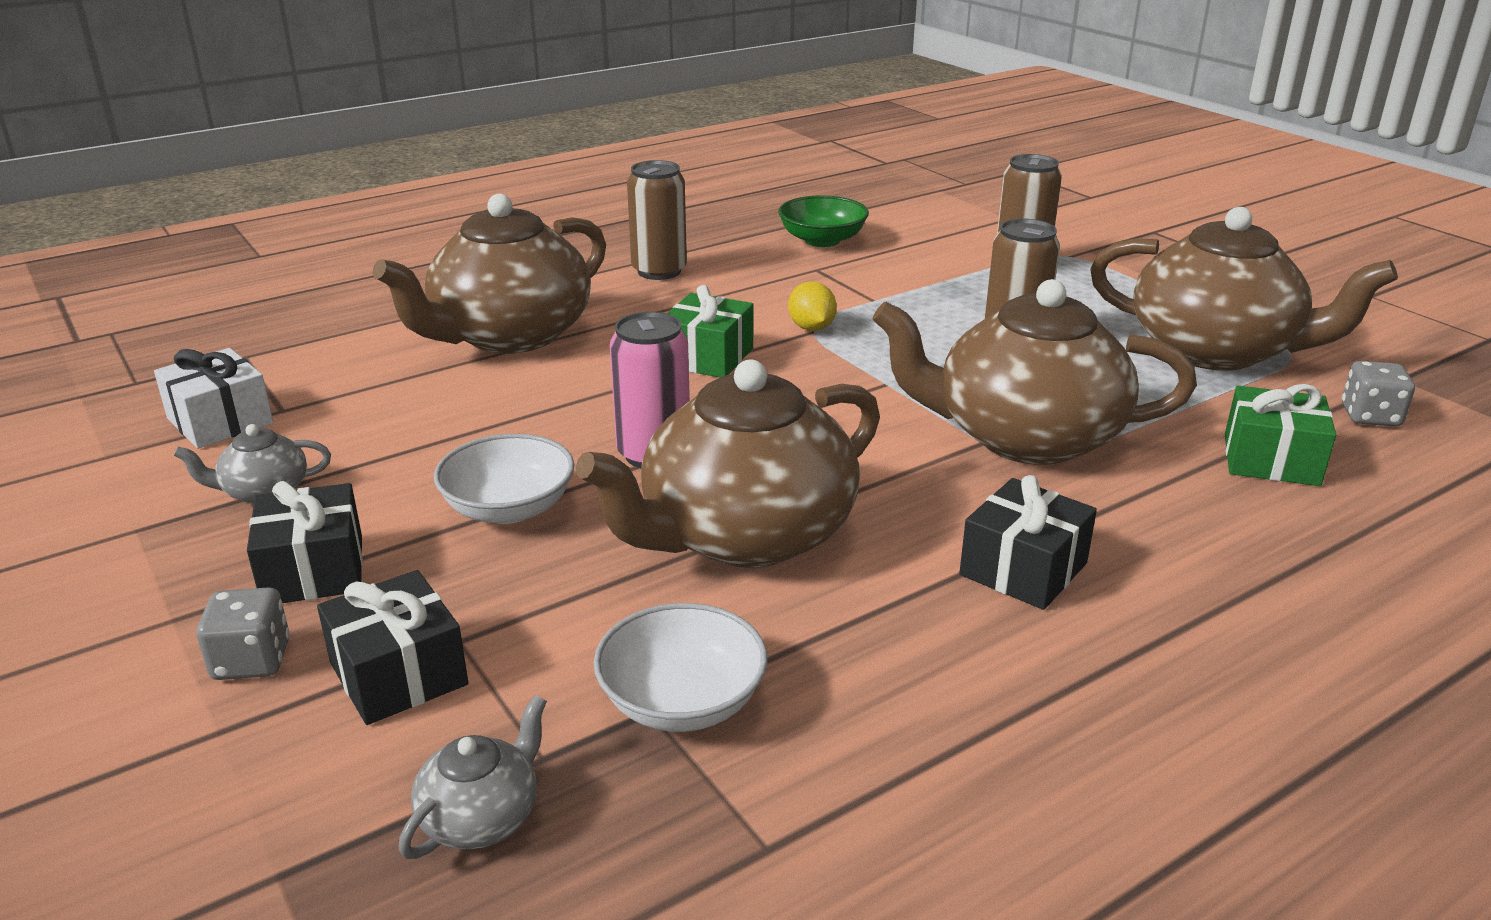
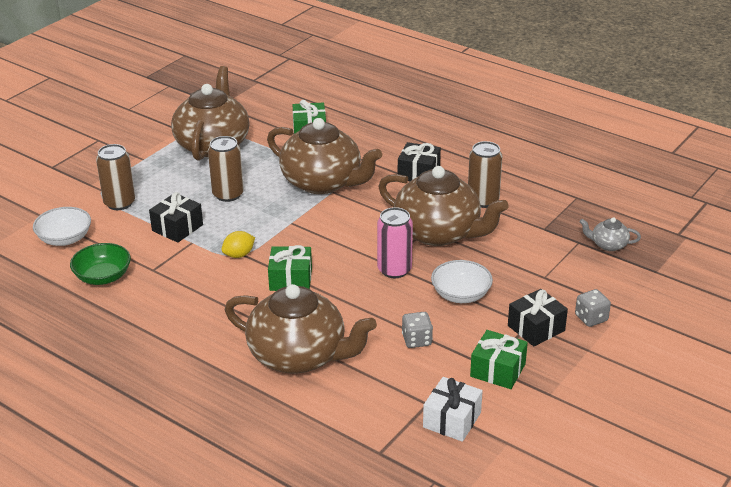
camera: 110 degrees left, 5 degrees up
grey teapot [174,424,331,504] -> green gift [470,330,528,389]
black gift [317,570,468,725] -> black gift moved to [149,192,203,243]
white bowl [593,603,768,732] -> white bowl moved to [33,207,91,246]
brown can [627,160,687,280] -> brown can moved to [468,141,502,208]
brown teapot [872,279,1197,465] -> brown teapot turned 45 degrees counterclockwise [267,118,382,194]
grey dice [1342,361,1415,427] -> grey dice moved to [402,312,433,348]

